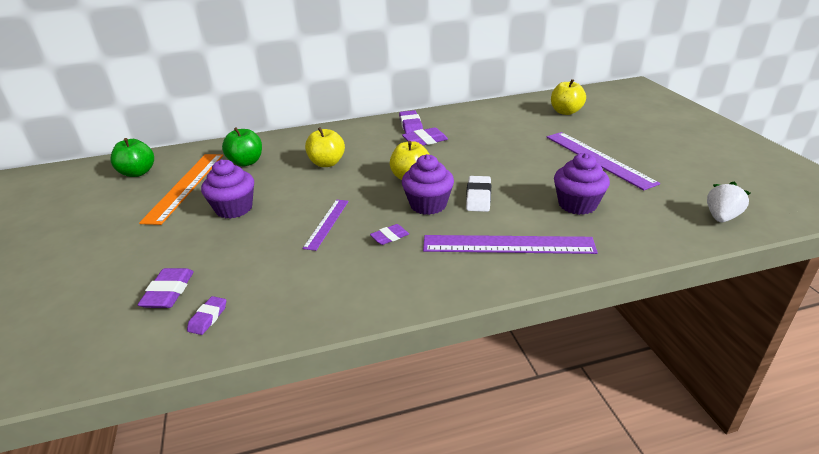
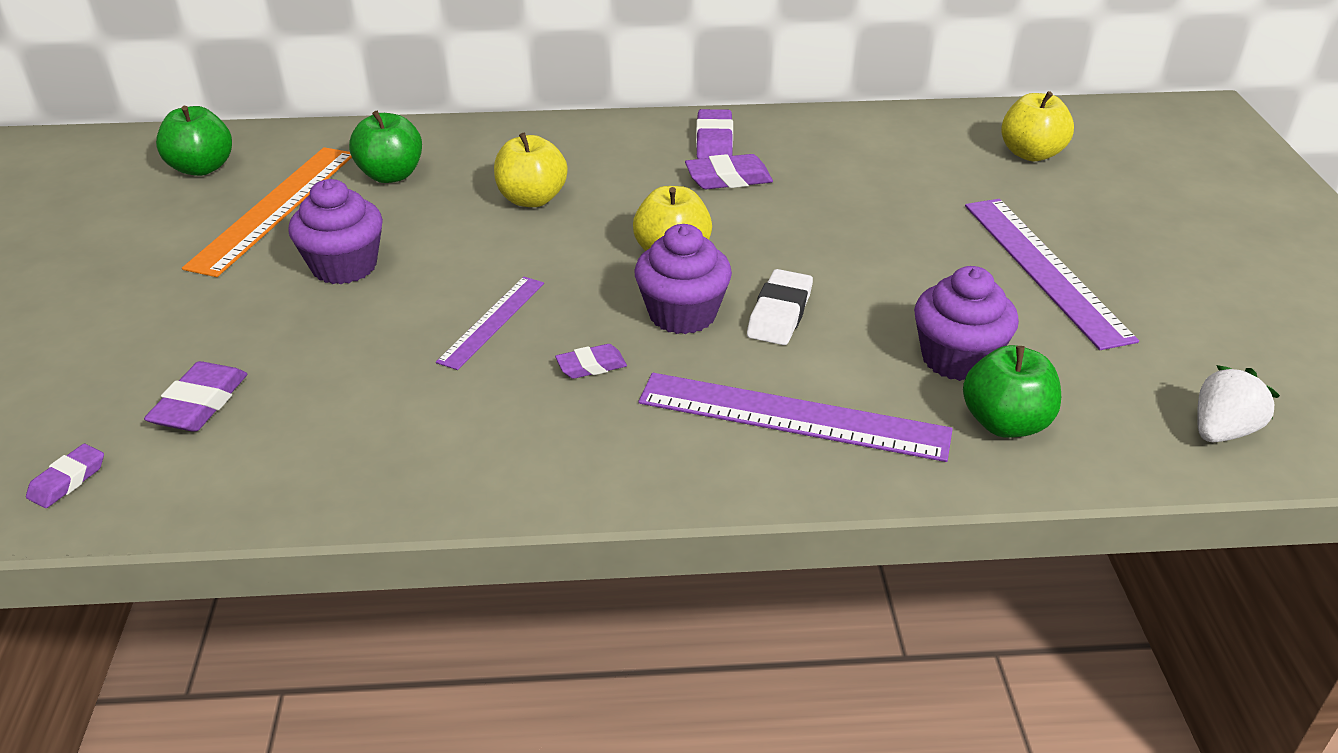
camera: 10 degrees right, 5 degrees up
purple eraser [187,296,226,335] -> purple eraser moved to [26,444,104,508]
none -> green apple [963,345,1061,438]

